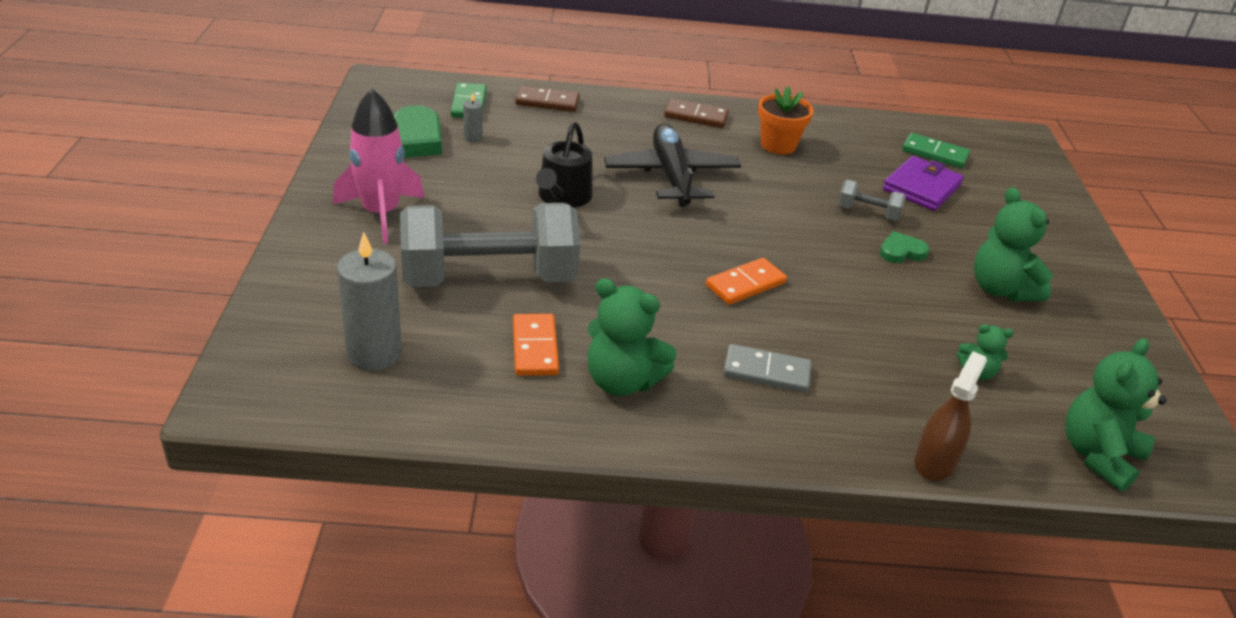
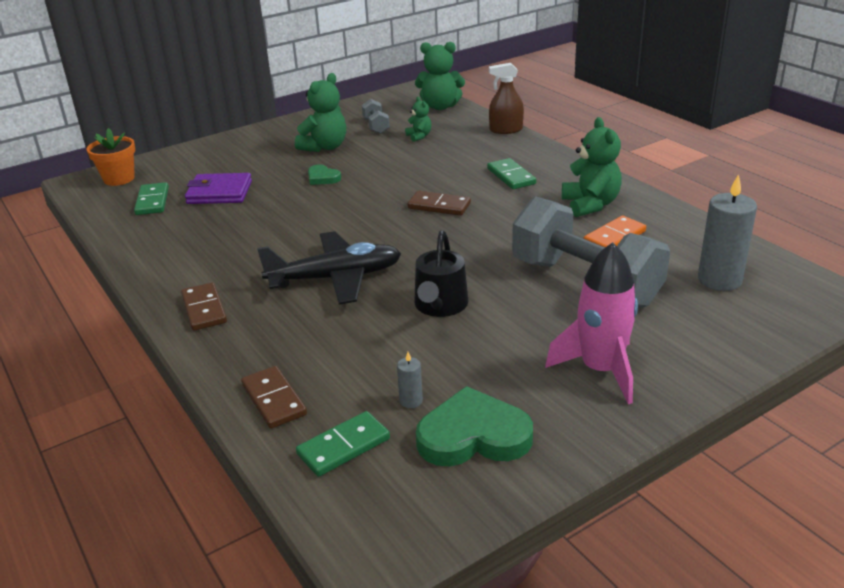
camera: 120 degrees left, 5 degrees down
black watering can [536,122,593,208] -> black watering can turned 120 degrees clockwise [414,231,468,317]
black plane [604,124,741,207] -> black plane turned 150 degrees counterclockwise [257,231,401,305]
orange domino [706,258,787,305] -> brown domino [408,191,471,216]
grey domino [723,344,812,393] -> green domino [487,158,536,189]
orange flower pot [758,86,814,154] -> orange flower pot moved to [87,128,135,186]
grey dumbbell [838,180,906,221] -> grey dumbbell moved to [362,99,390,134]

